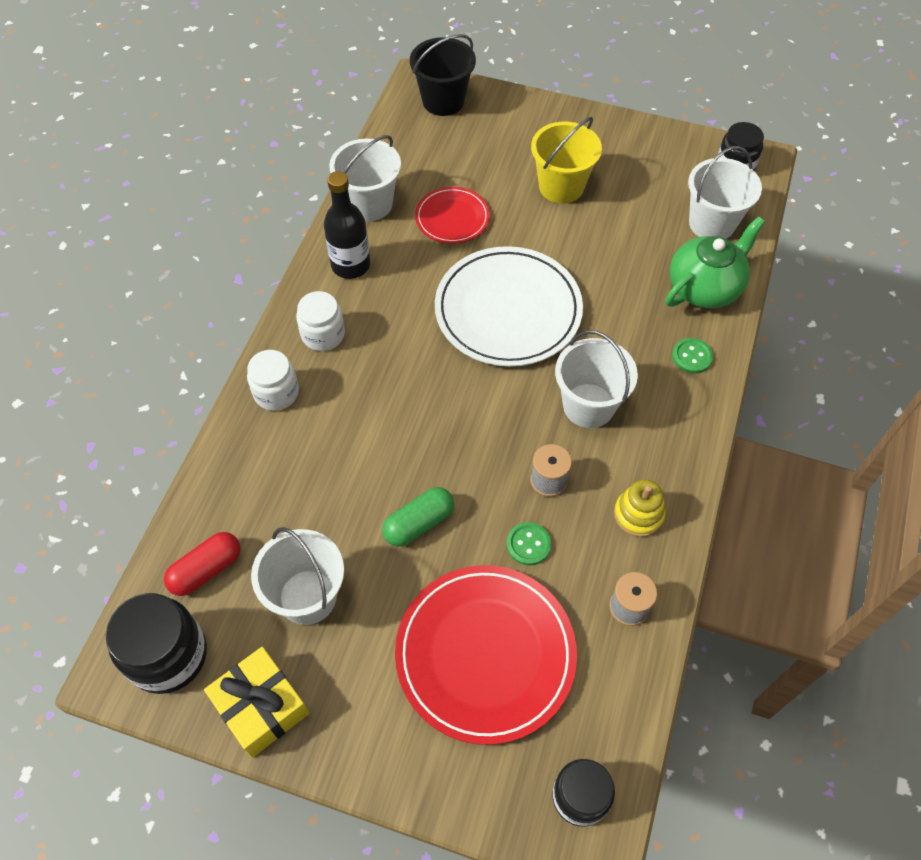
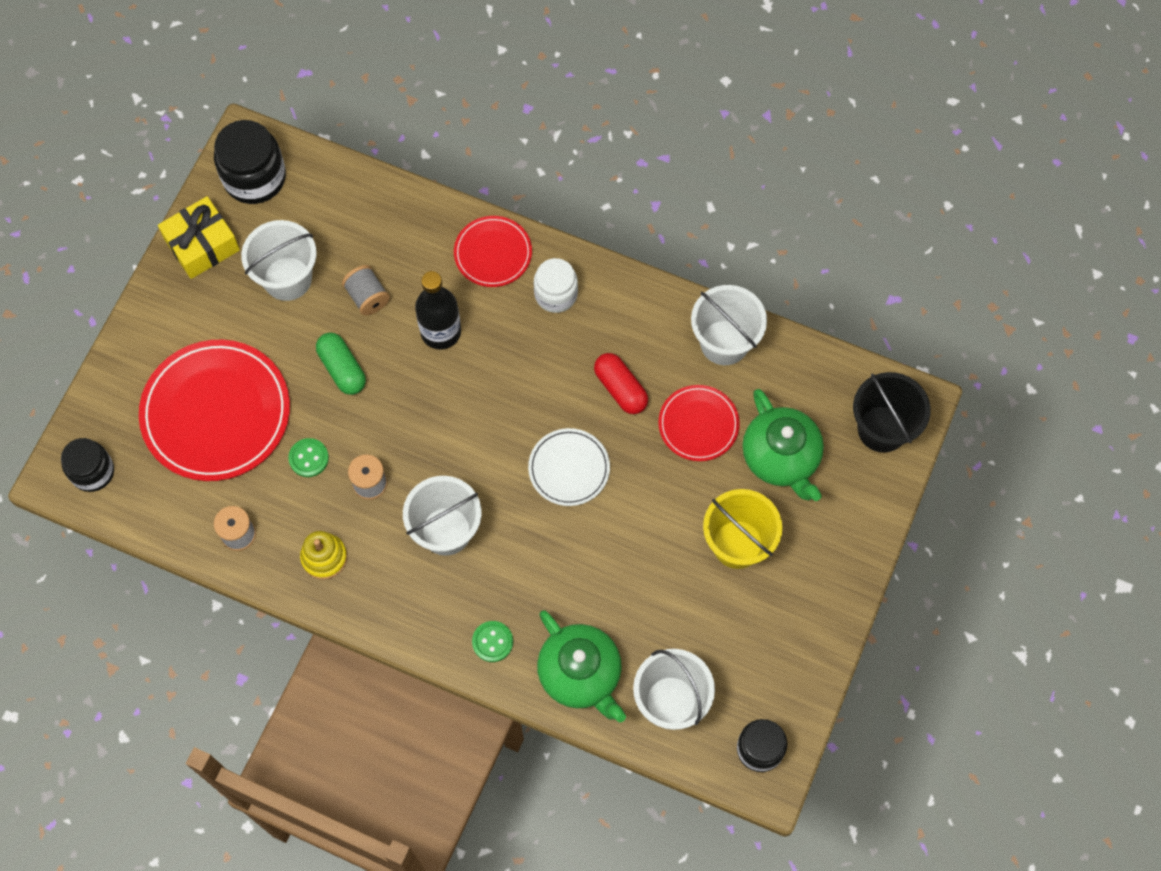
camera: 95 degrees right, 10 degrees up
red capsule [164,532,241,596] -> red capsule moved to [594,353,648,414]
white jar [247,350,299,411] -> red plate [454,216,532,287]
black bottle [324,171,370,279] -> black bottle moved to [415,271,461,350]
white plate [435,246,583,367] -> white plate [528,428,610,506], size x0.54
none -> grey spool [342,265,390,316]
none -> green teapot [742,389,824,501]

